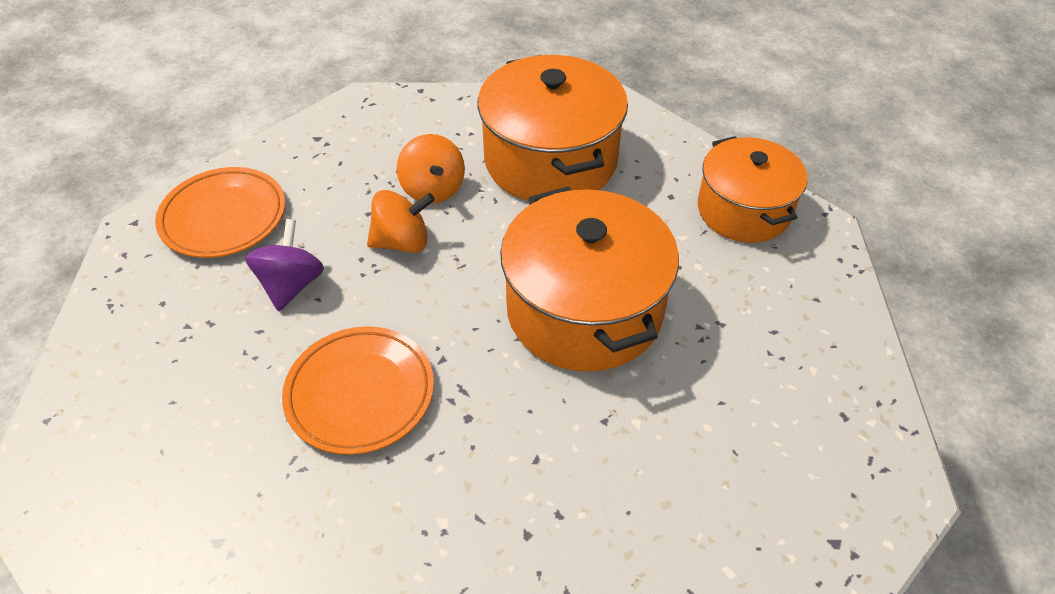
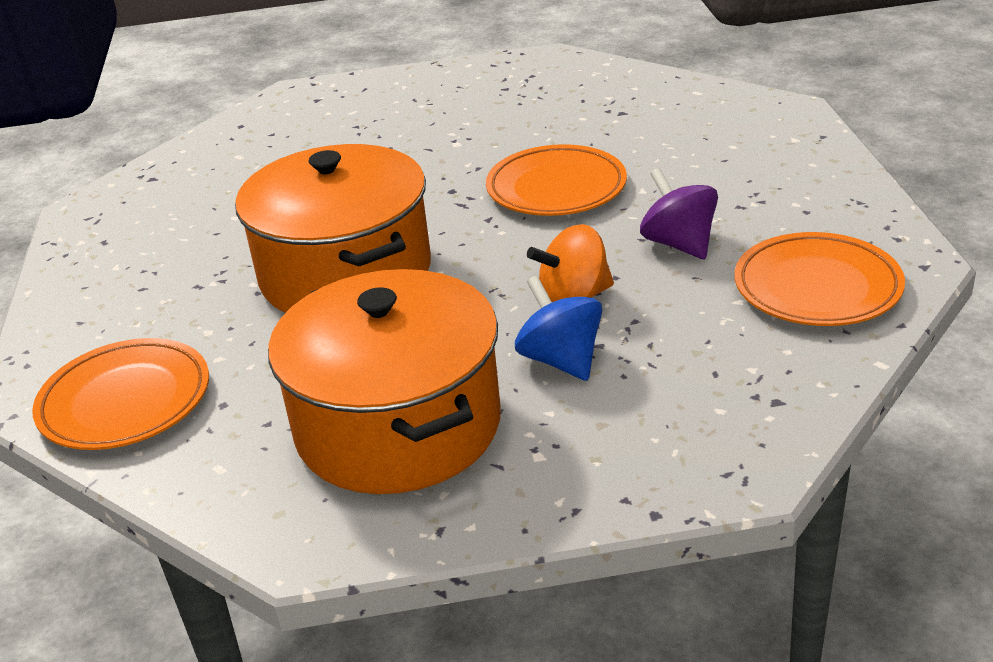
camera: 175 degrees right, 15 degrees down
purple spinning top [245,219,324,311] -> purple spinning top turned 150 degrees clockwise [640,168,718,259]
orange spinning top [397,134,465,204] -> blue spinning top [515,276,602,381]
orange pot [698,136,808,243] -> orange plate [32,338,209,450]

